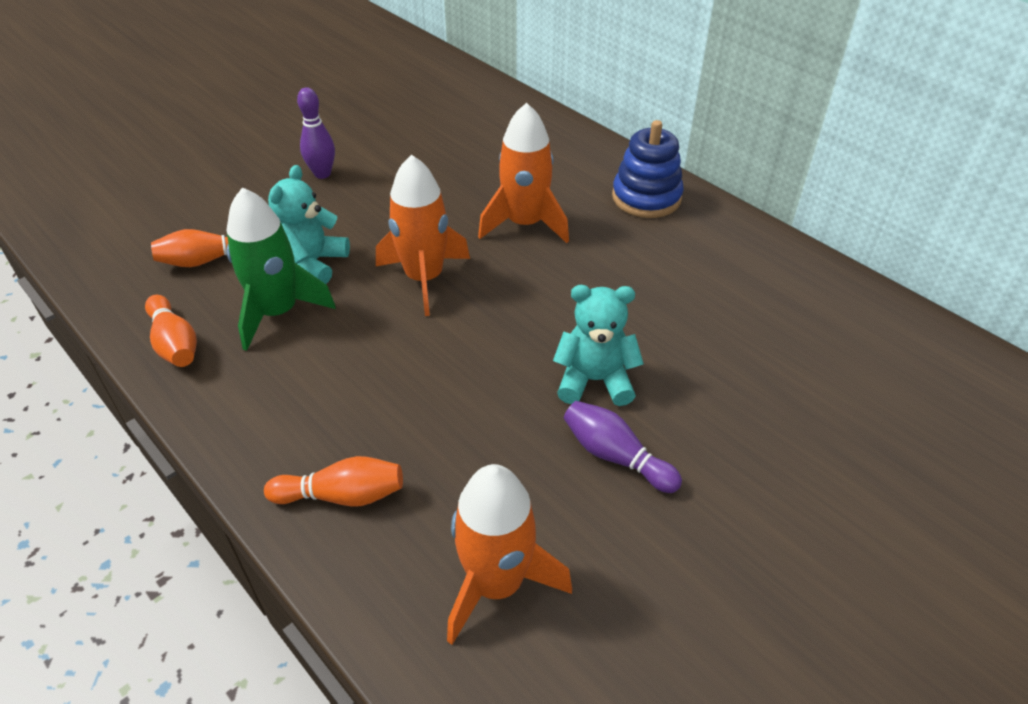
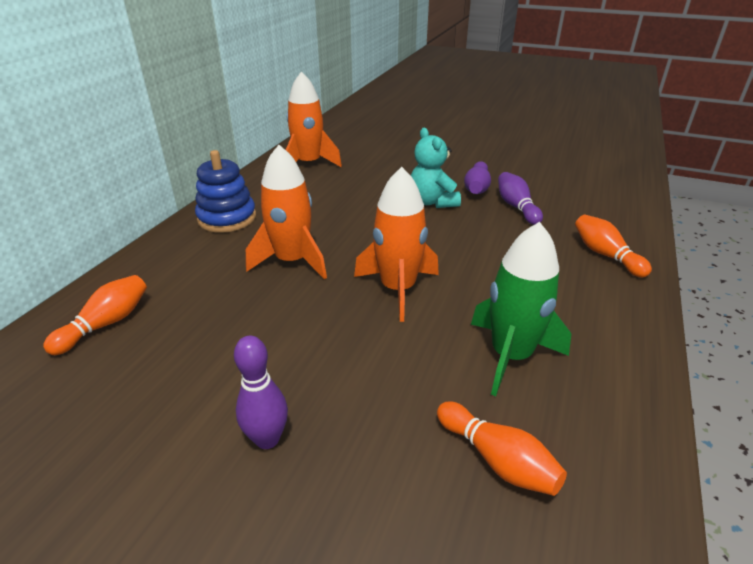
camera: 115 degrees left, 10 degrees down
orange bowling pin [145,295,197,367] -> orange bowling pin moved to [43,275,147,355]
turquoise teddy bear [268,165,350,284] -> none
orange rocket [447,464,572,645] -> orange rocket moved to [286,71,342,167]
none -> purple bowling pin [498,172,543,225]

